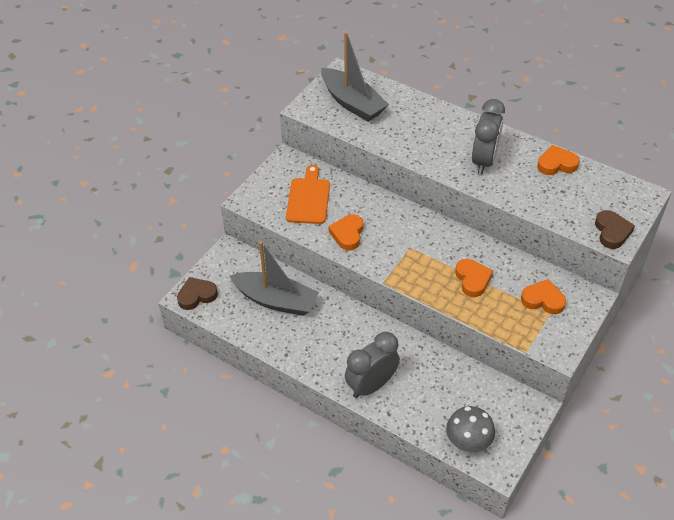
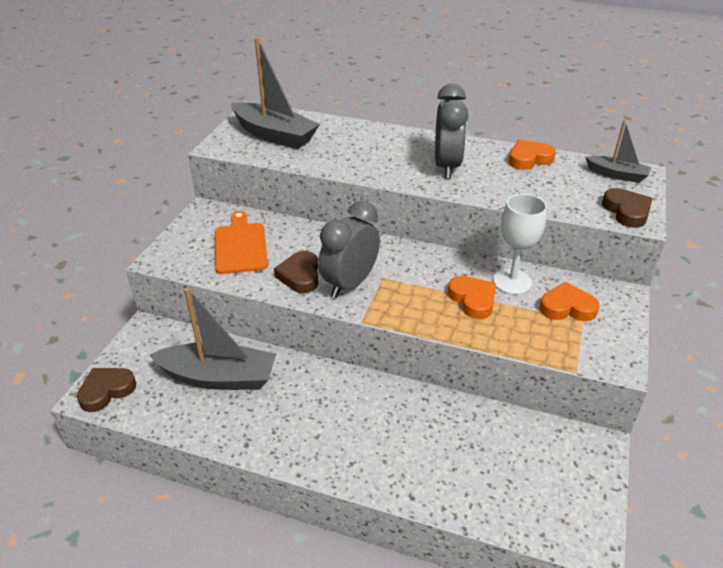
camera: 15 degrees left, 10 degrees down
orange heart [329,214,363,250] -> brown heart [274,251,318,293]
grey clock [345,332,400,398] -> grey clock moved to [318,201,380,298]
grey mushroom [446,406,495,452] -> none
none -> white goblet [493,194,547,295]
none -> grey boat [585,120,651,183]

